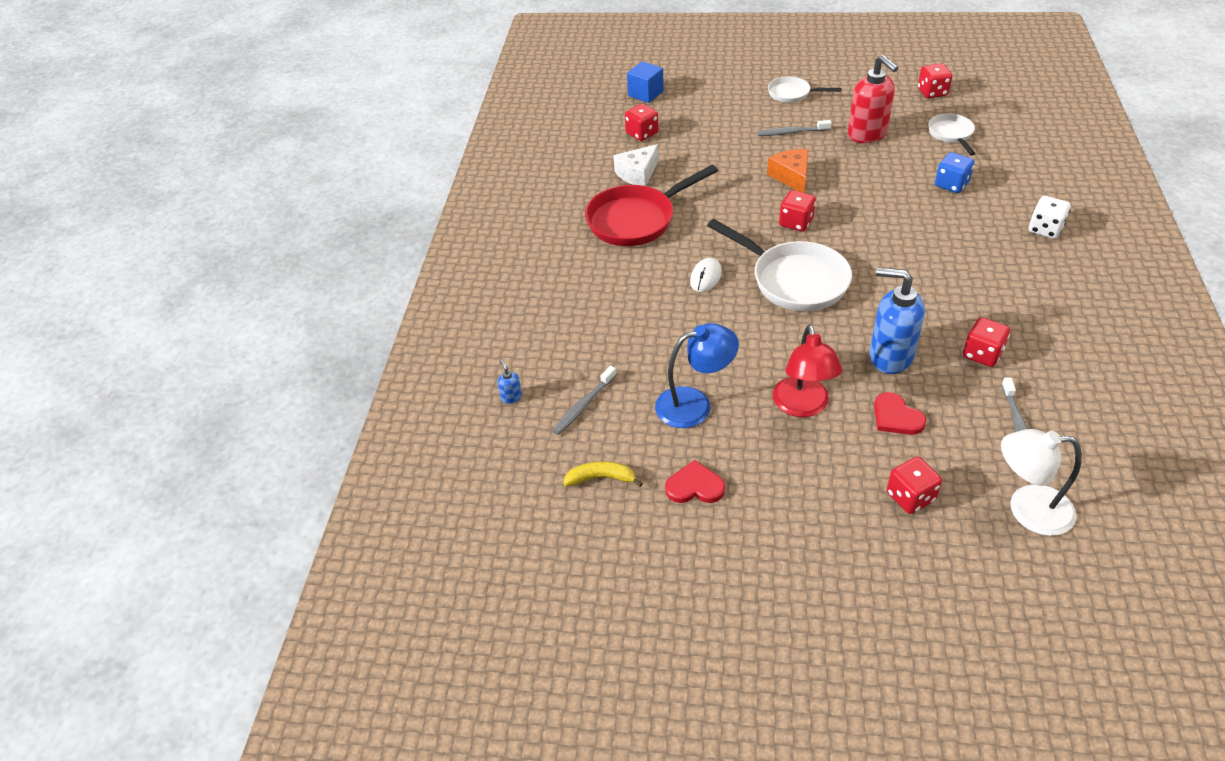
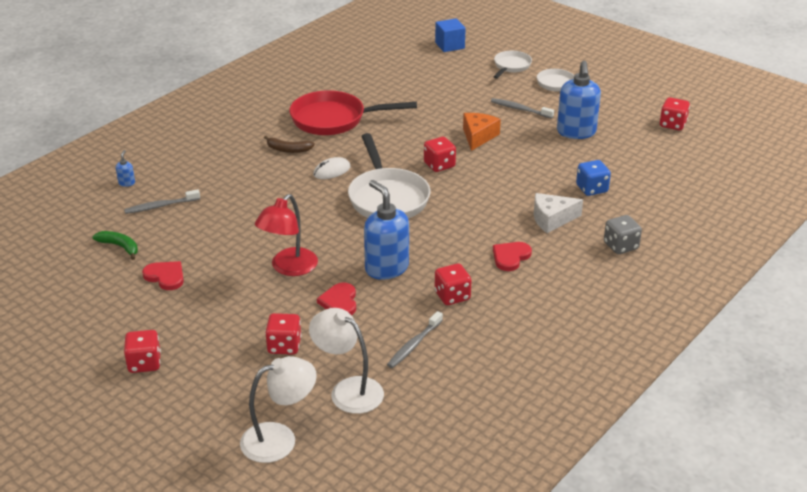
camera: 30 degrees right, 10 degrees down
yellow banana [563,461,643,487] -> green banana [92,231,138,260]
white cheese [614,144,659,186] -> white cheese moved to [534,193,583,233]
red dice [625,104,658,141] -> red dice moved to [124,330,161,373]
blue lamp [655,323,739,428] -> none
red soap dispenser [848,55,898,143] -> blue soap dispenser [557,61,601,139]
white pan [928,114,975,156] -> white pan moved to [493,51,532,79]
white dice [1029,196,1071,239] -> grey dice [604,215,642,254]
none -> white lamp [240,356,317,463]
none -> brown banana [264,136,315,153]
none -> red heart [493,242,532,271]

